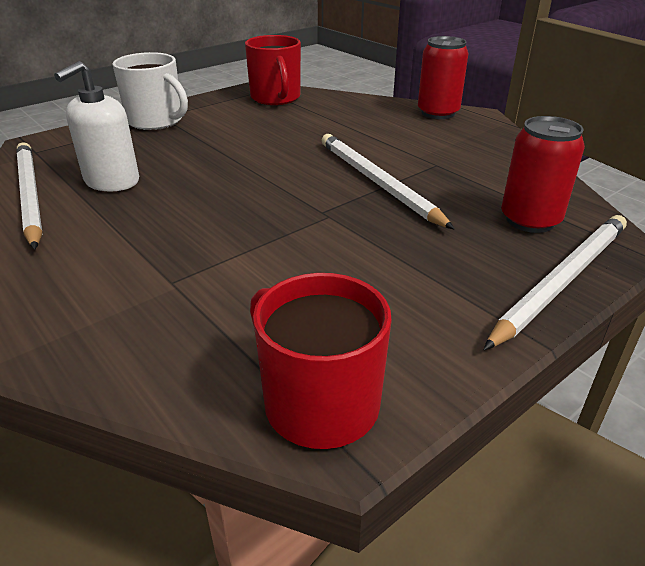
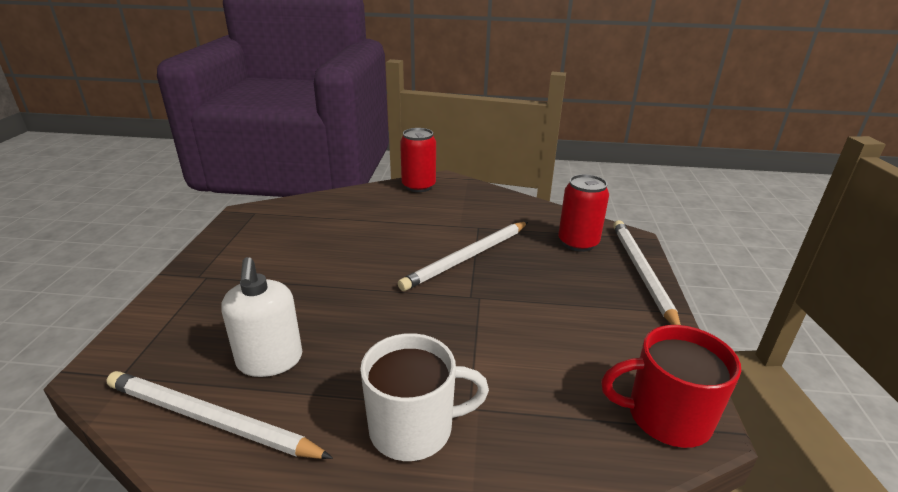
camera: 45 degrees left, 5 degrees down
white mug [112,52,188,130] -> white mug moved to [360,333,489,461]
red mug [245,35,301,105] -> none
white pencil [322,134,455,230] -> white pencil turned 60 degrees counterclockwise [398,222,528,291]

